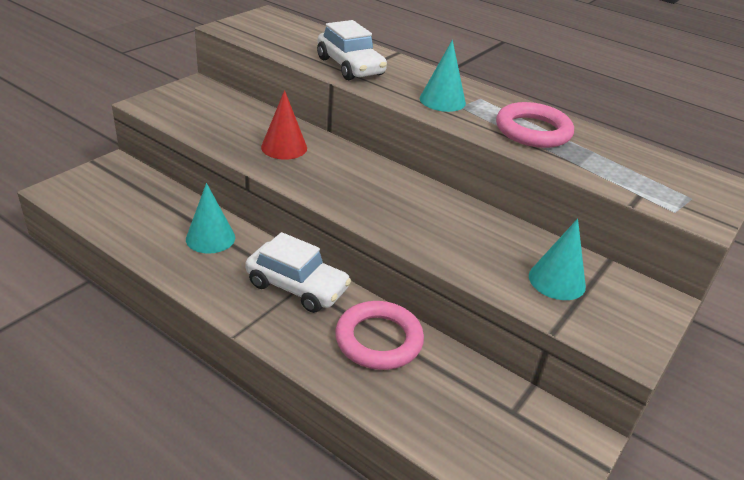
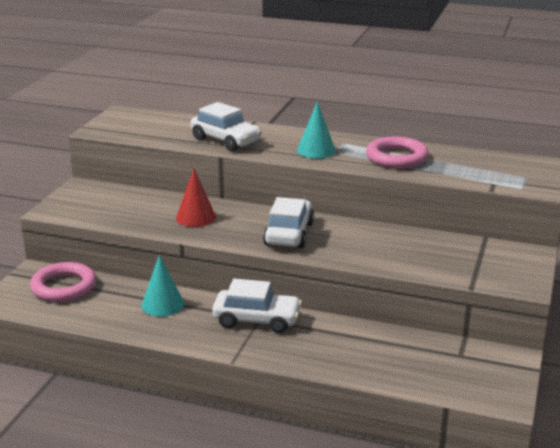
camera: 15 degrees left, 10 degrees down
pink ring [335,301,424,370] -> pink ring moved to [30,262,96,302]
turquoise cone [529,219,586,300] -> none
none -> white car [263,197,314,248]

